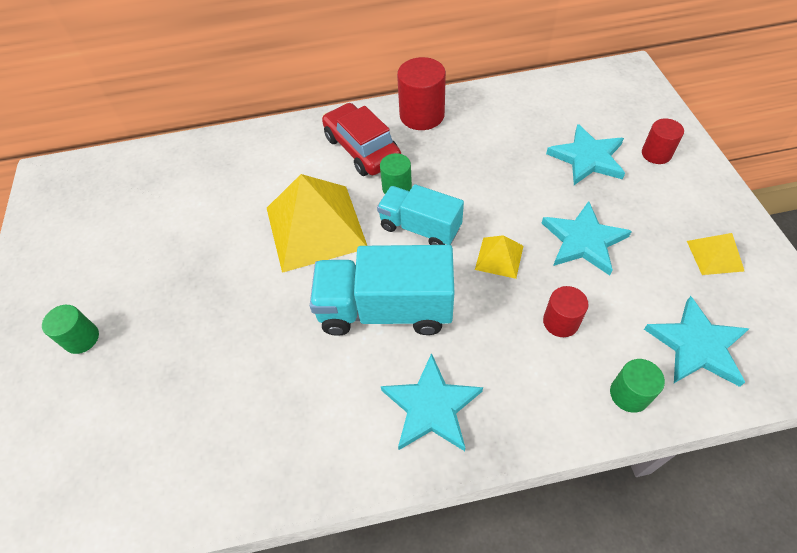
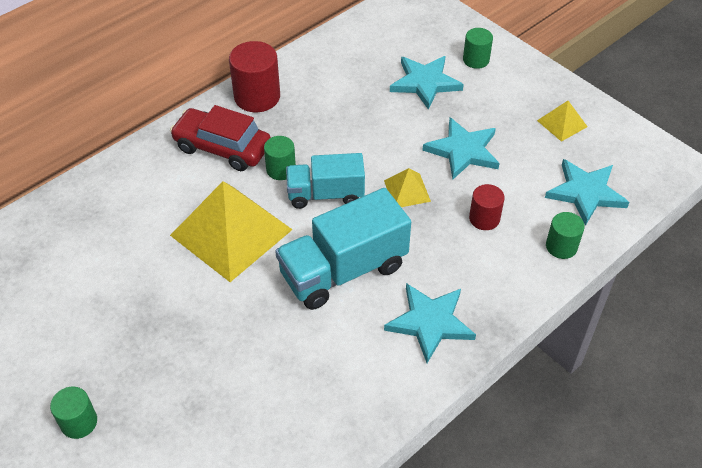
camera: 35 degrees left, 5 degrees down
red cylinder [642,118,684,164] -> green cylinder [463,28,493,69]

